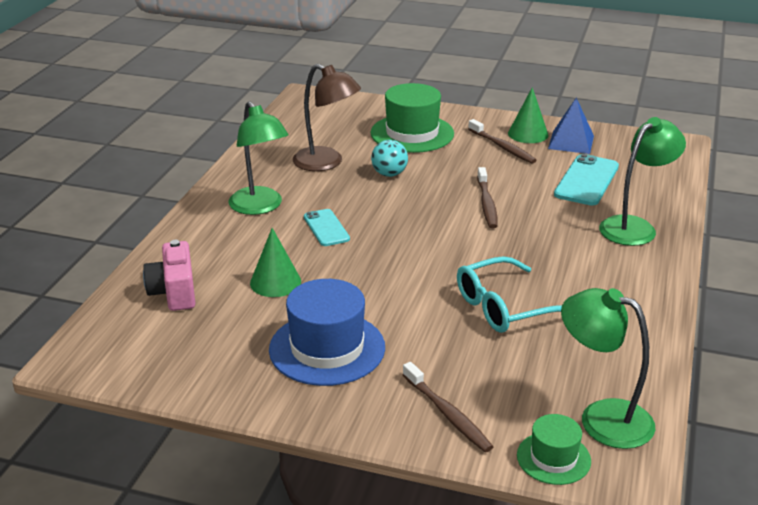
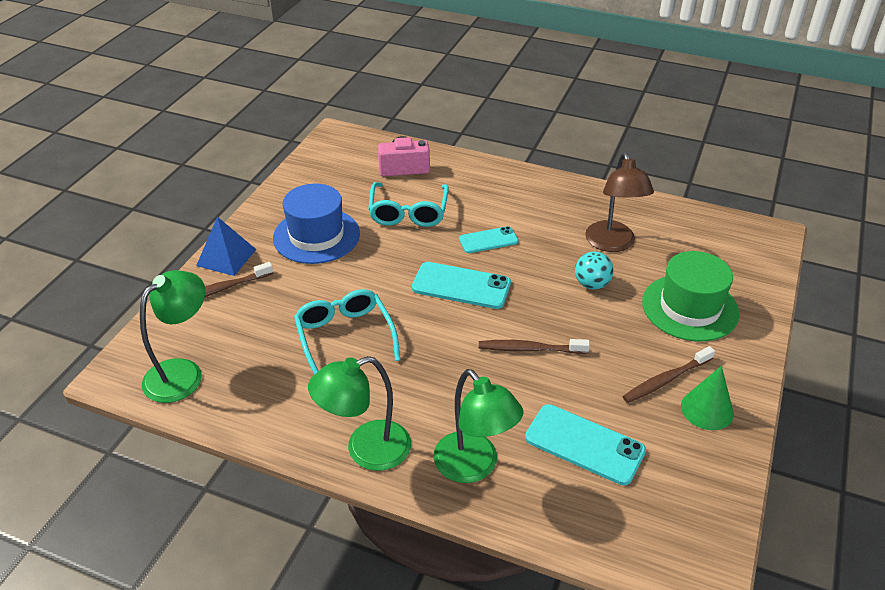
camera: 95 degrees right, 10 degrees up
green lamp [229,101,288,215] -> green lamp moved to [308,356,411,471]
green cone [250,228,301,297] -> turquoise glasses [368,182,449,227]
brown lamp [293,64,361,171] -> brown lamp turned 45 degrees counterclockwise [585,152,654,252]
green hat [517,414,591,485] -> none
blue pyramid [548,98,594,154] -> blue pyramid moved to [196,217,256,276]
none -> turquoise phone [412,262,511,309]

